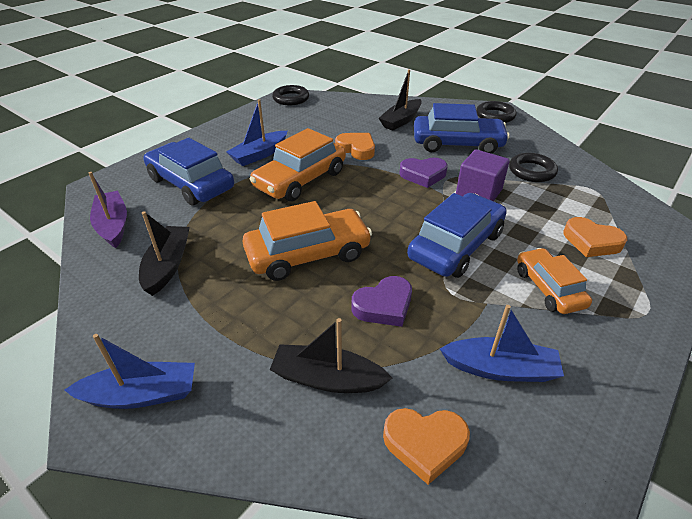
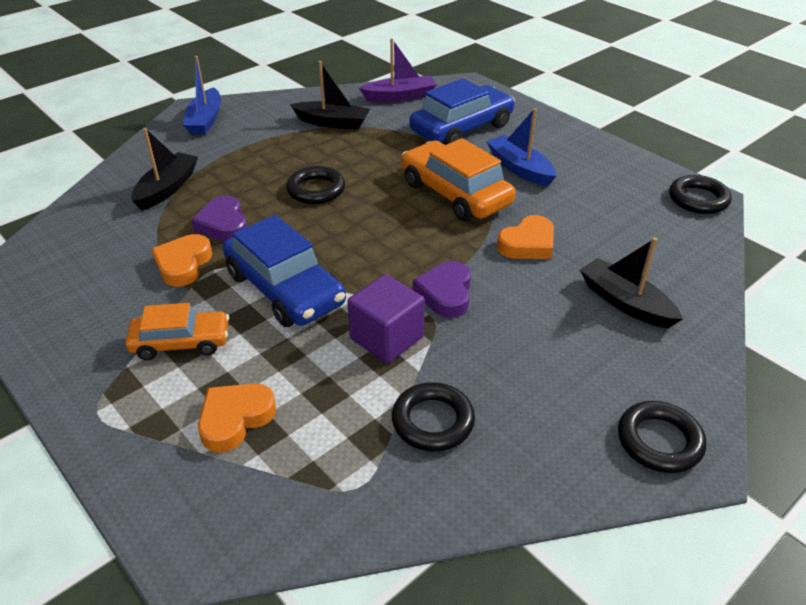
camera: 100 degrees right, 0 degrees up
orange car [242,201,372,281] -> black ring [286,166,345,204]
orange heart [383,408,470,485] -> orange heart moved to [151,234,212,287]
blue car [414,103,510,154] -> none
blue boat [440,305,564,382] -> none

